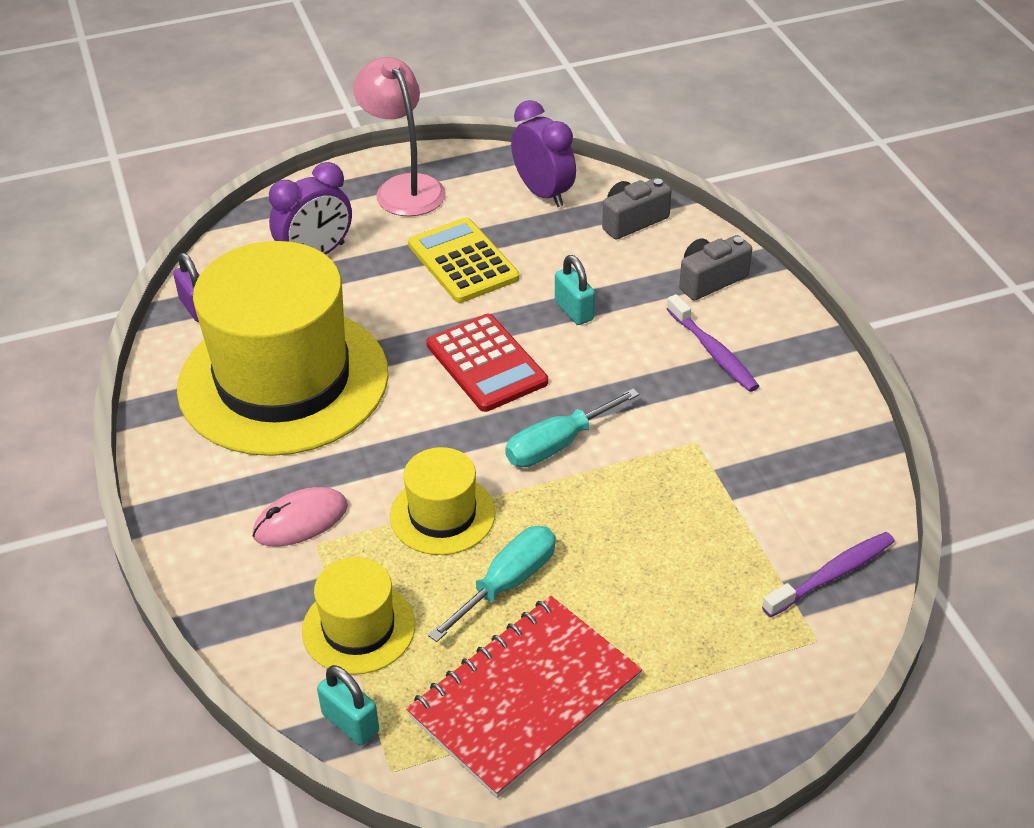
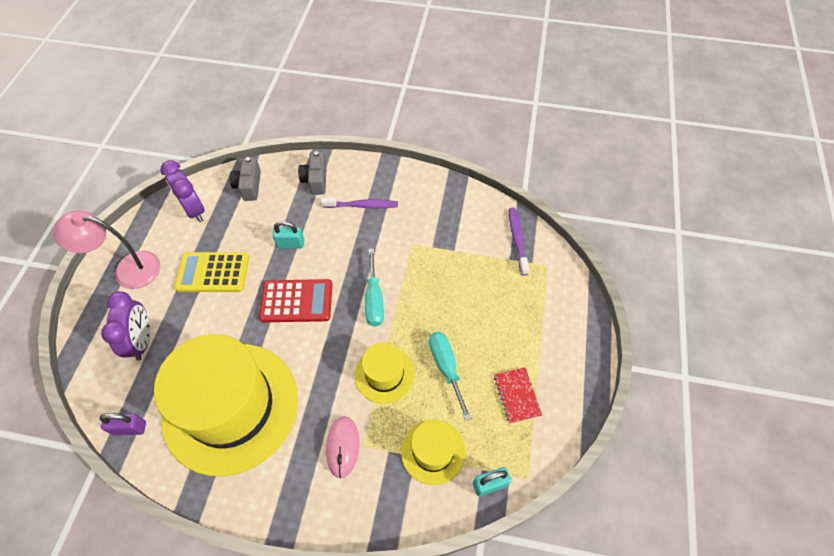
camera: 60 degrees left, 15 degrees up
red notebook [406,596,642,798] -> red notebook [494,367,542,424], size x0.49
purple clock [511,100,576,207] -> purple clock turned 120 degrees counterclockwise [160,160,205,222]

